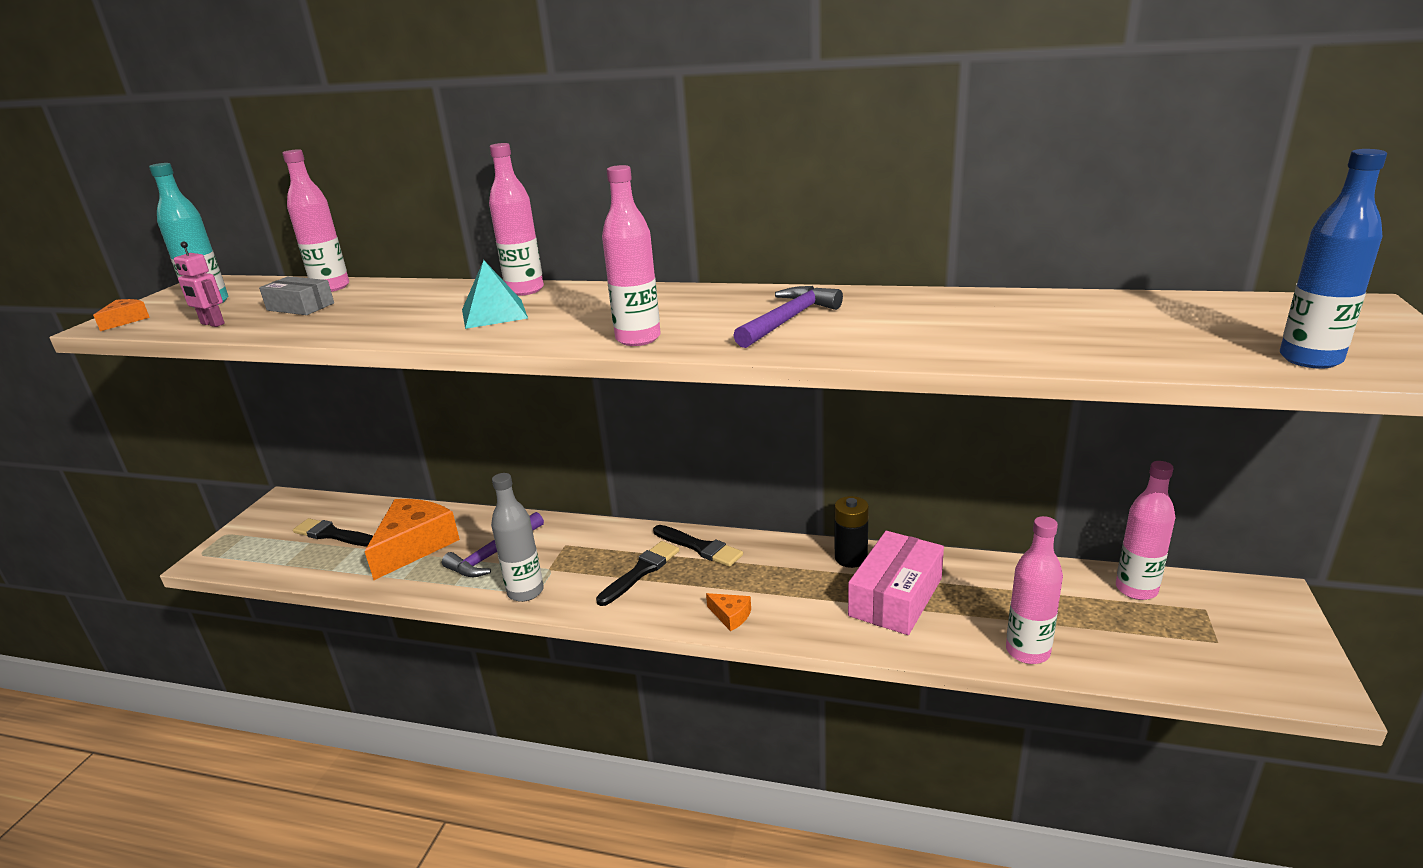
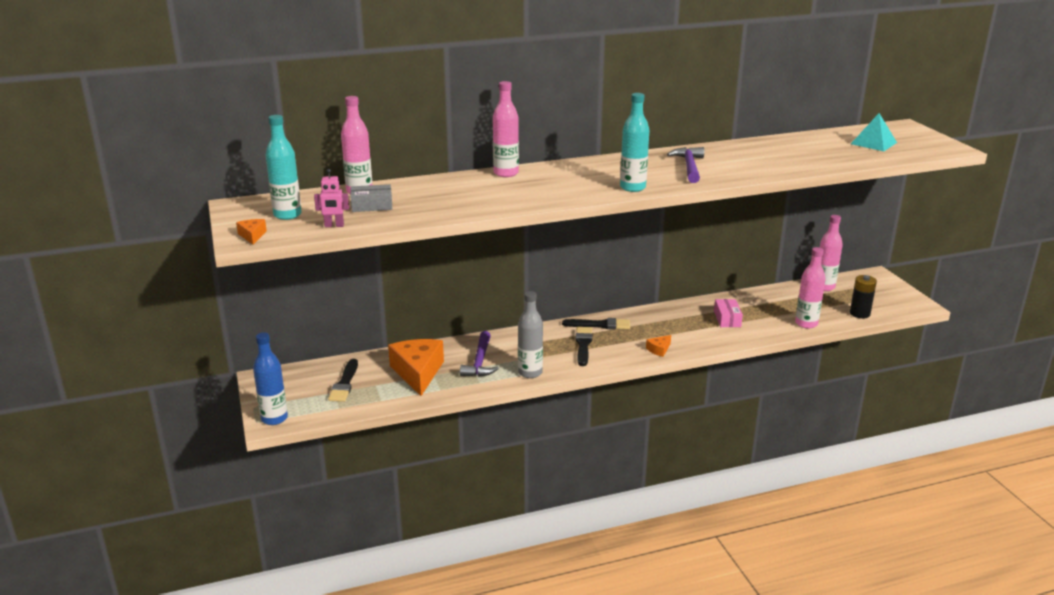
camera: 35 degrees left, 0 degrees up
black brush [293,518,373,546] -> black brush turned 75 degrees counterclockwise [328,359,358,402]
turquoise pyramid [462,260,528,329] -> turquoise pyramid moved to [851,113,897,151]
pink bottle [602,165,661,346] -> turquoise bottle [620,93,649,192]
orange cheese [706,593,751,631] -> orange cheese turned 135 degrees clockwise [646,335,671,357]
black battery [835,496,869,568] -> black battery moved to [850,275,877,318]
pink box [848,531,944,635] -> pink box [714,299,743,327], size x0.58
blue bottle [1280,149,1387,369] -> blue bottle moved to [253,332,288,425]

